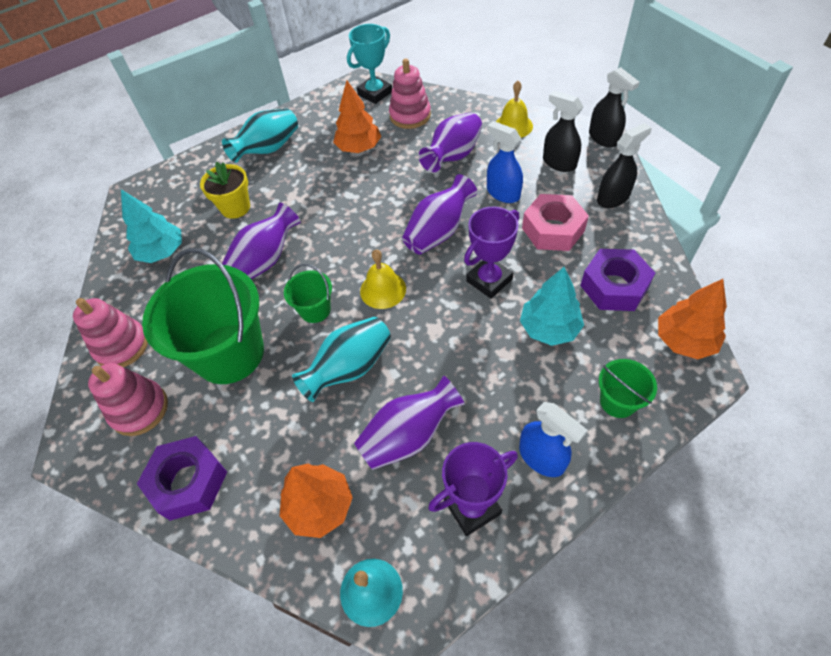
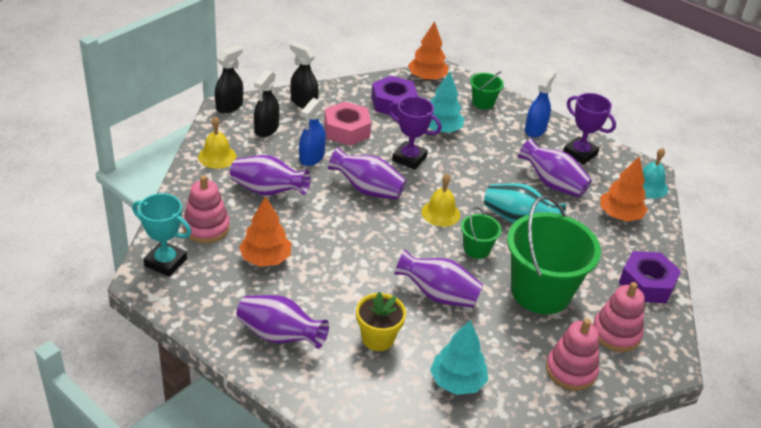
camera: 115 degrees left, 15 degrees down
turquoise vase [222,109,298,163] -> purple vase [236,295,329,349]

